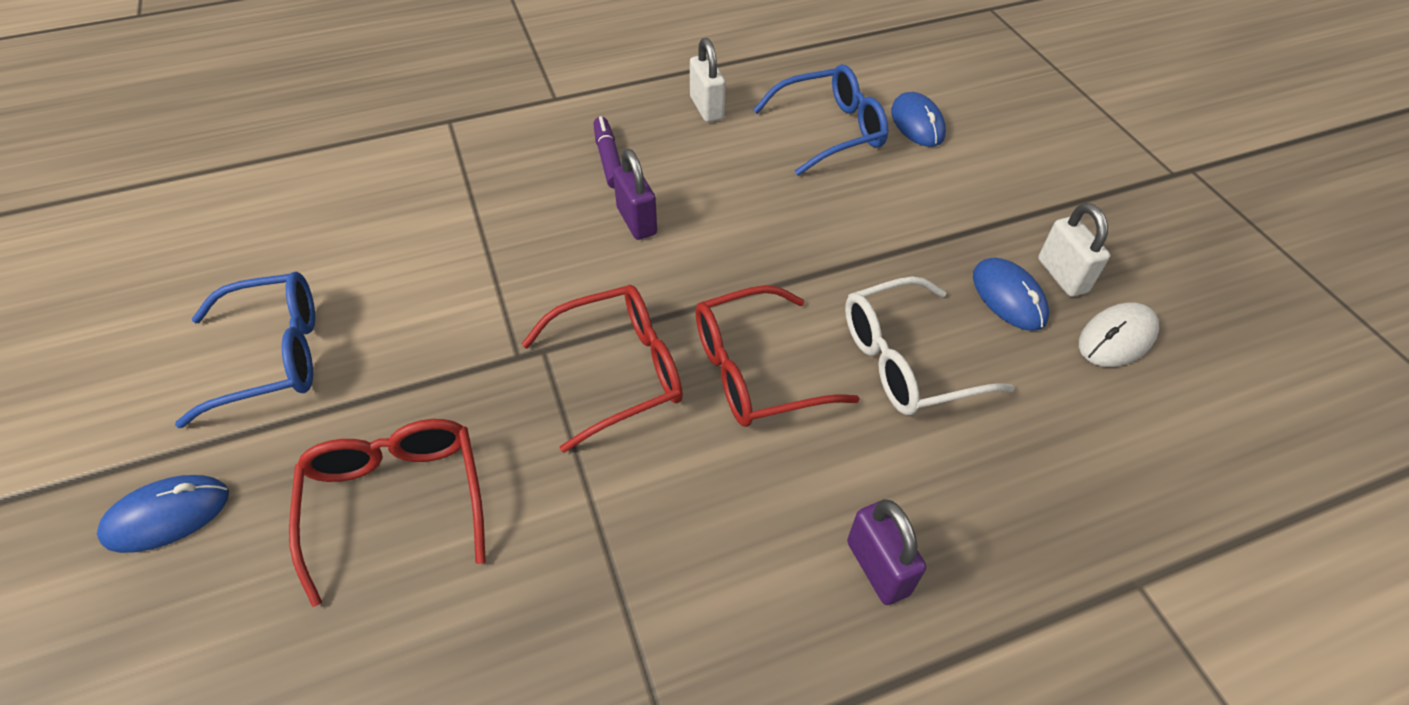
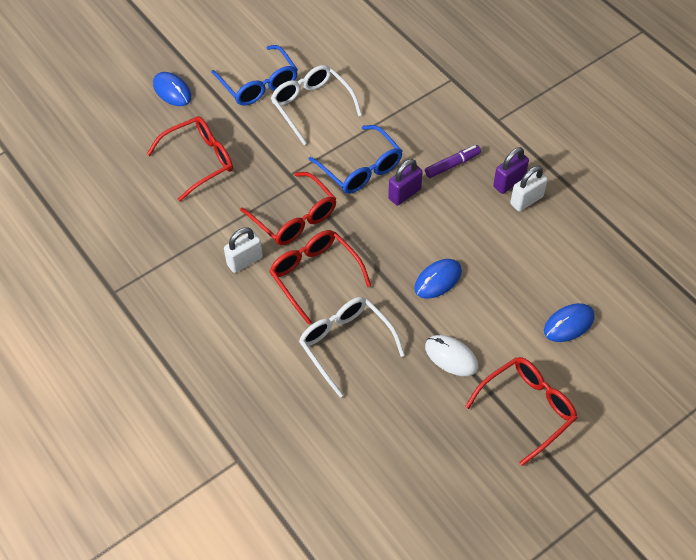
camera: 75 degrees right, 5 degrees up
blue glasses [753,64,888,176] -> blue glasses moved to [308,125,402,194]
purple padlock [847,499,926,605] -> purple padlock moved to [493,147,529,194]
blue mouse [973,258,1049,331] -> blue mouse moved to [414,259,462,299]
white padlock [1038,203,1110,297] -> white padlock moved to [224,227,263,273]
white mouse [1079,302,1159,367] -> white mouse moved to [425,335,478,376]
none -> white glasses [271,65,362,145]
none -> red glasses [465,357,577,466]

